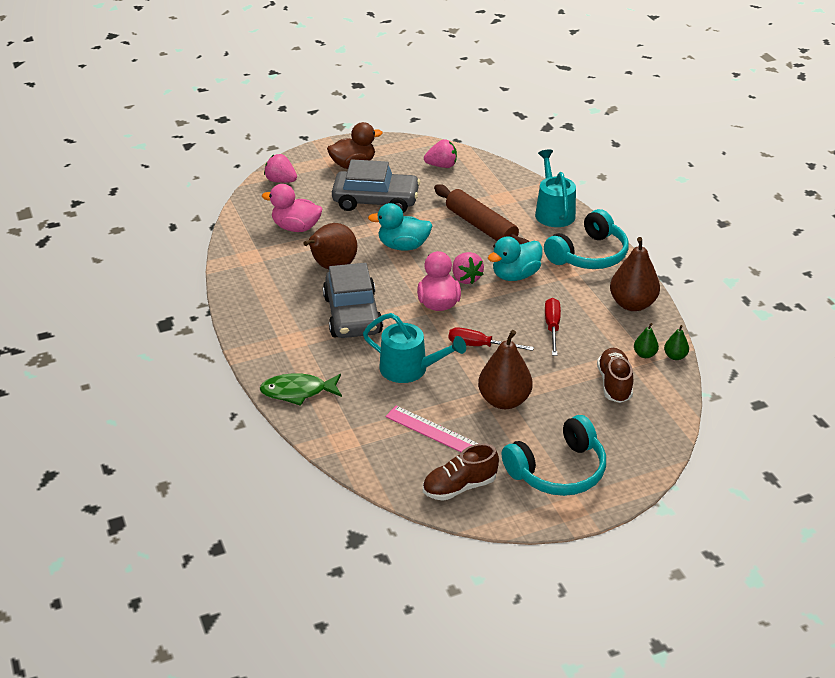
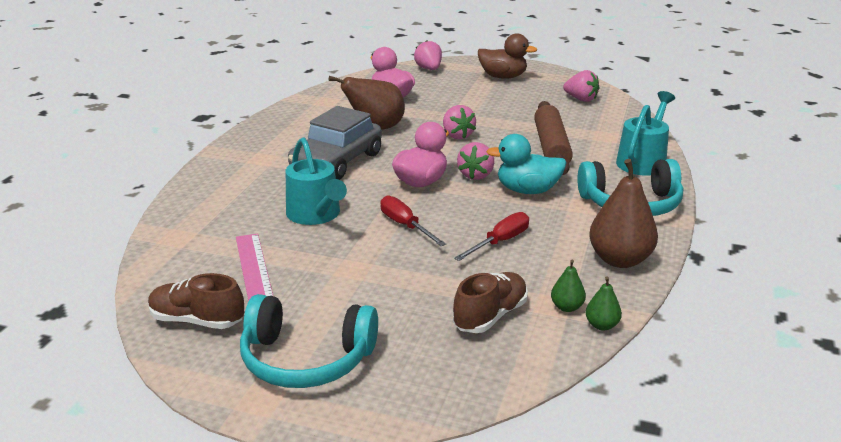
camera: 40 degrees right, 10 degrees down
green fish [259,373,342,406] -> none
grey car [332,159,420,213] -> none
turquoise duck [368,203,433,251] -> pink strawberry [443,105,476,139]
brown pear [478,330,533,409] -> none

